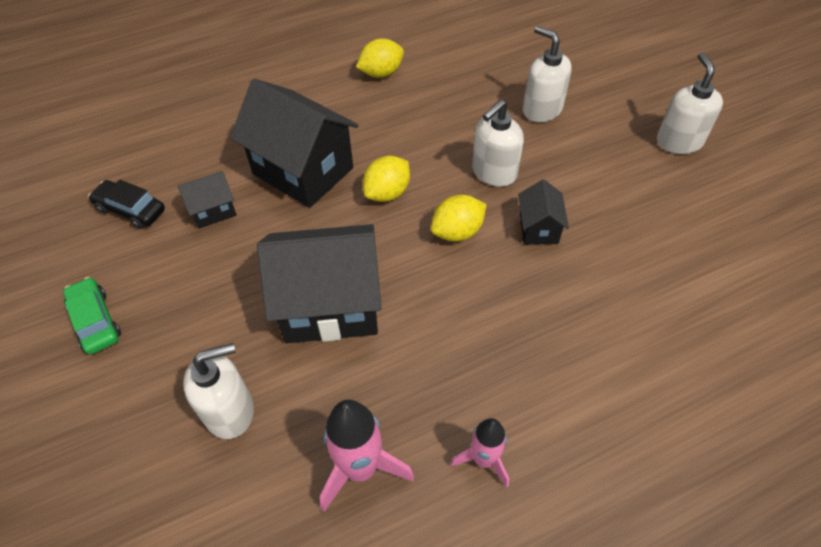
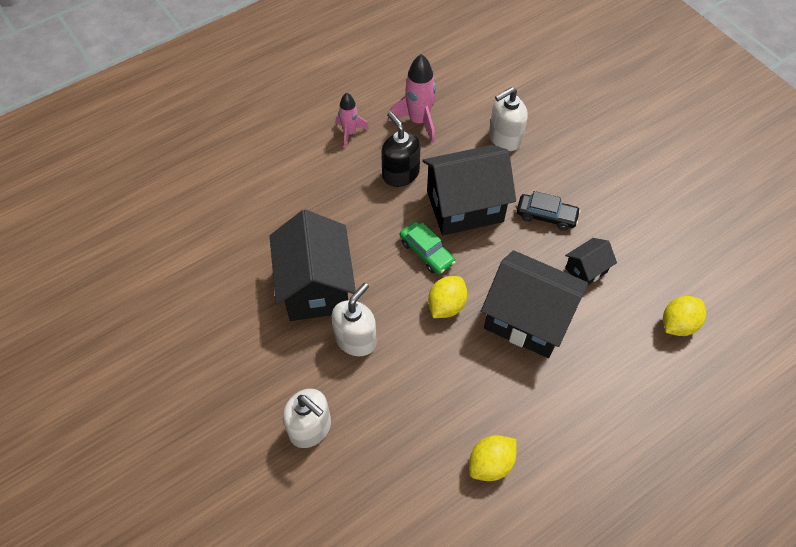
camera: 170 degrees right, 5 degrees up
green car [63,277,121,355] -> green car moved to [400,221,455,274]
black car [88,179,165,229] -> black car moved to [517,191,581,231]
yellow lemon [431,195,487,242] -> yellow lemon moved to [663,296,706,336]
black house [518,179,569,244] -> black house [270,210,356,321], size x2.08
white soap dispenser [657,52,723,154] -> none
none -> black soap dispenser [381,112,421,187]

